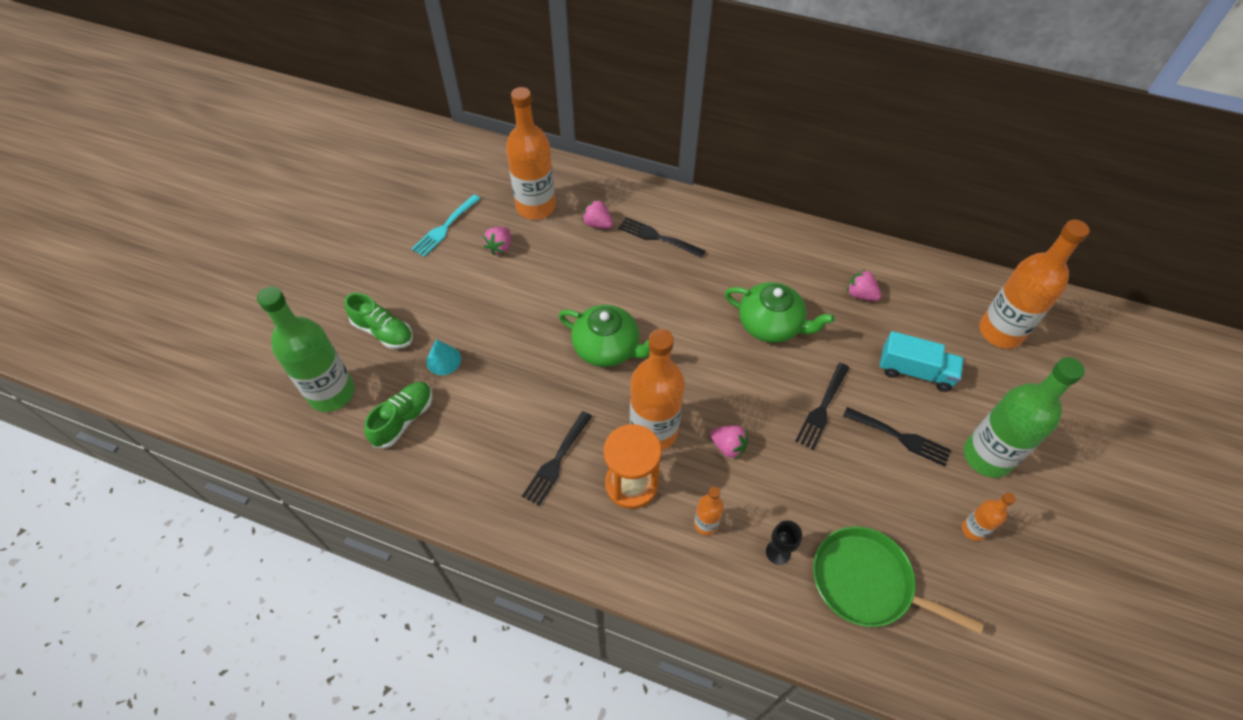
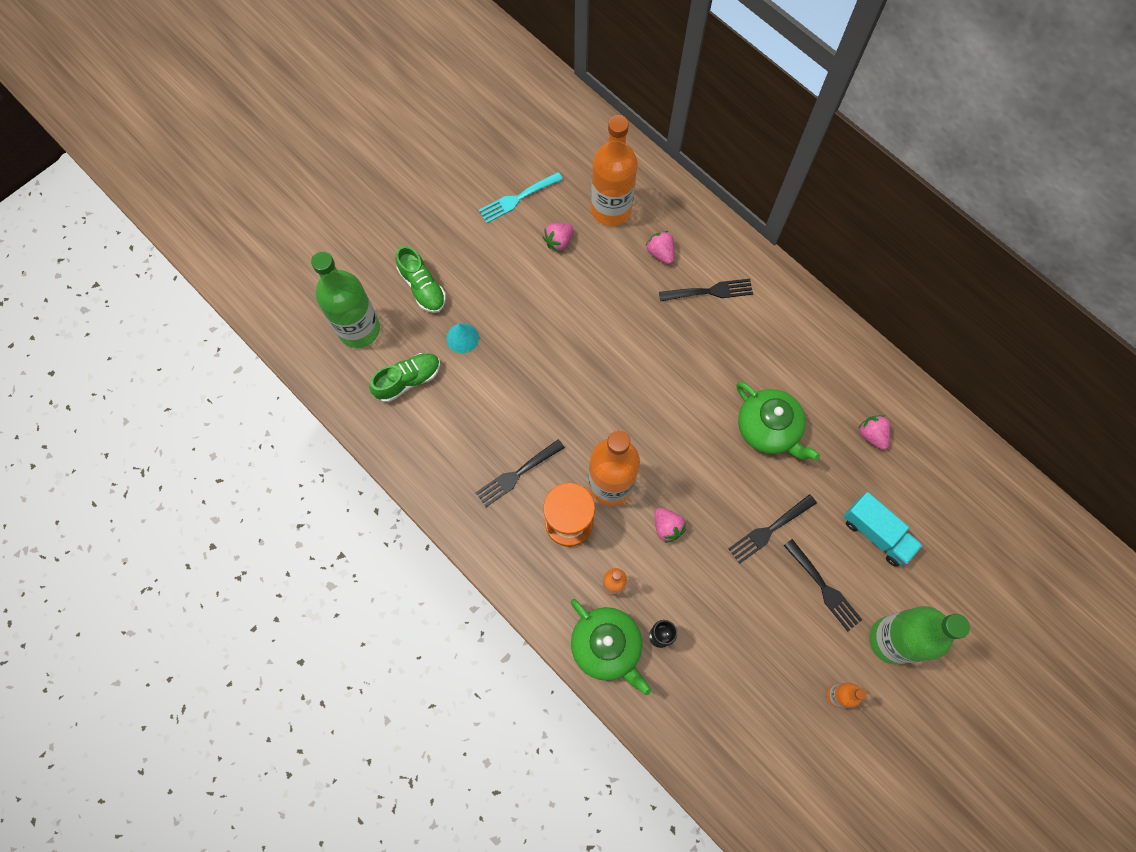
camera: 25 degrees right, 15 degrees up
green teapot [558,305,650,367] -> green teapot moved to [571,599,651,695]
black fork [618,217,705,258] -> black fork turned 120 degrees clockwise [659,279,753,301]
green pan [813,526,984,634] -> none
orange bottle [979,220,1090,349] -> none

